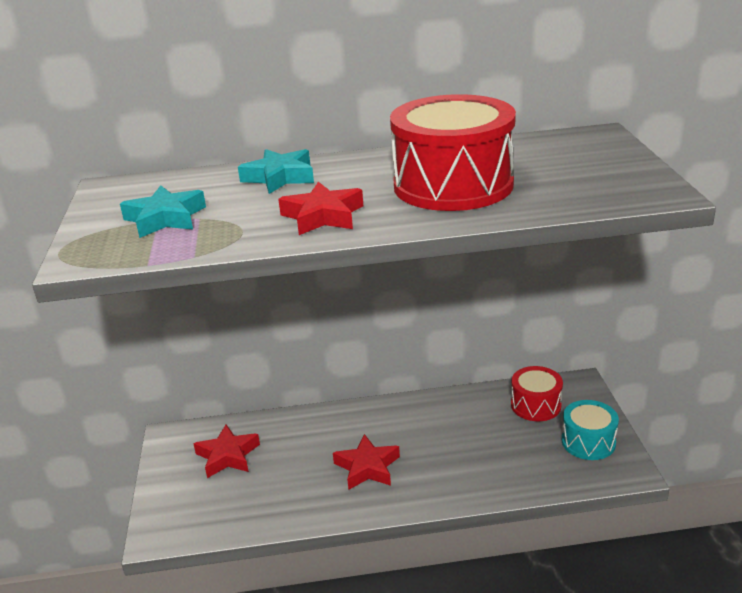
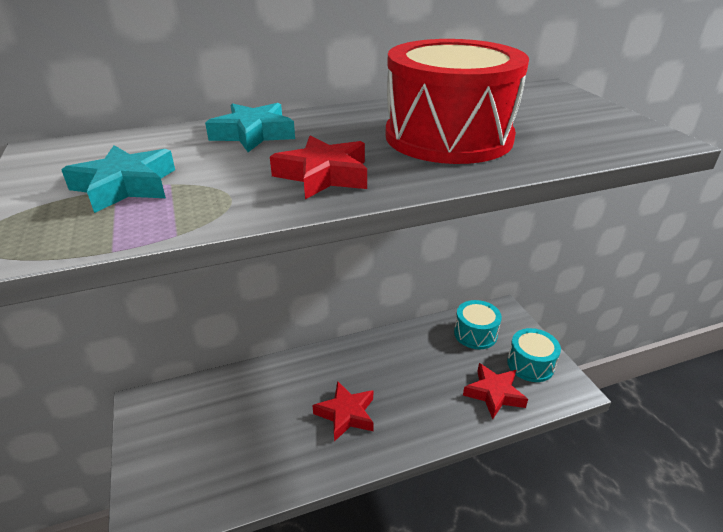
camera: 15 degrees left, 5 degrees up
red star [194,425,260,478] -> red star moved to [463,363,528,419]
red drum [511,366,563,421] -> turquoise drum [454,300,502,349]

